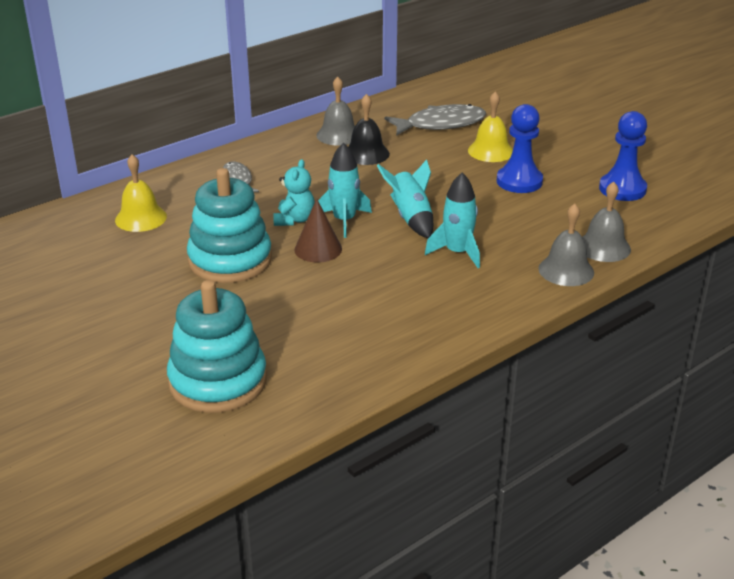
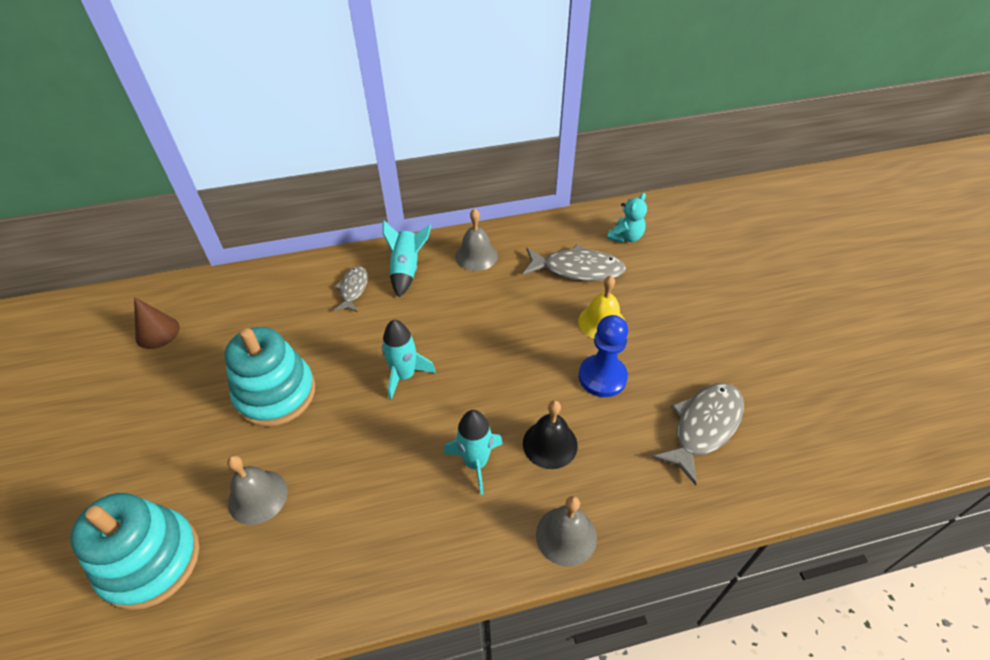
camera: 25 degrees right, 15 degrees up
yellow bell [115,154,167,232] -> none
turquoise teddy bear [273,159,315,226] -> turquoise teddy bear moved to [607,193,647,243]
brown cone [294,198,342,263] -> brown cone moved to [134,297,180,349]
black bell [348,94,390,165] -> black bell moved to [523,400,578,469]
turquoise rocket [377,160,433,238] -> turquoise rocket moved to [383,220,431,297]
grey bell [582,181,631,262] -> grey bell moved to [227,455,288,525]
blue pawn [599,111,647,201] -> grey fish [652,383,744,485]

